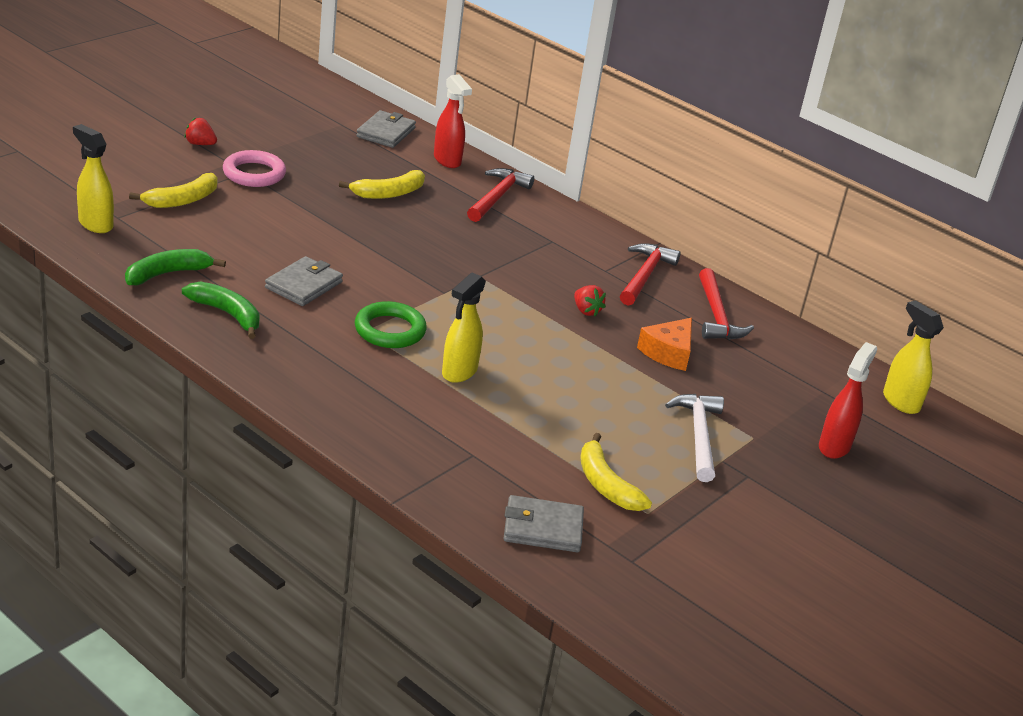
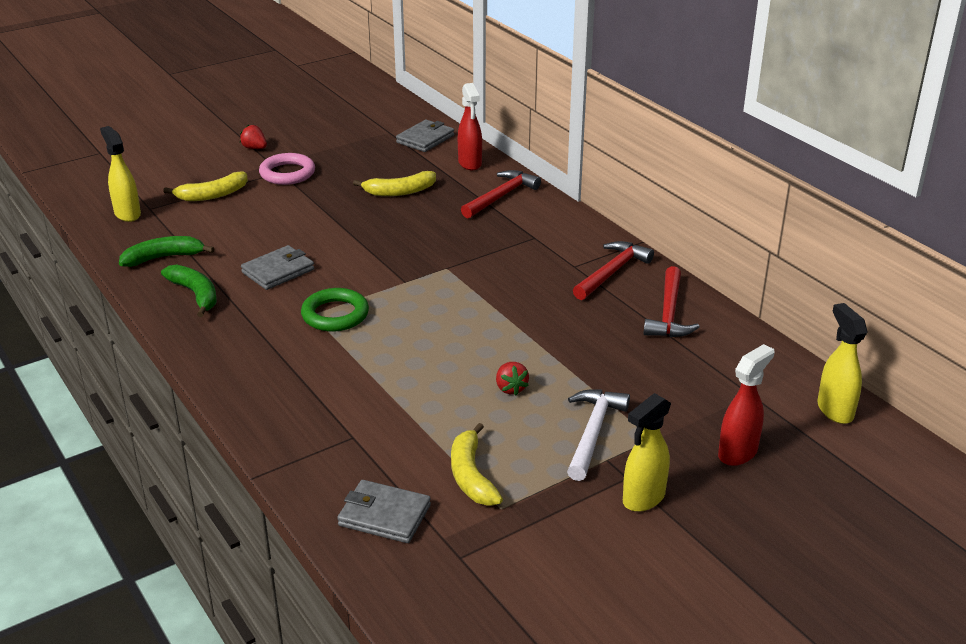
camera: 20 degrees right, 0 degrees up
yellow spray bottle [442,273,486,383] -> yellow spray bottle moved to [623,393,671,512]
red strawberry [574,285,606,316] -> red strawberry moved to [496,362,529,395]
orange cheese [637,318,692,371] -> none

